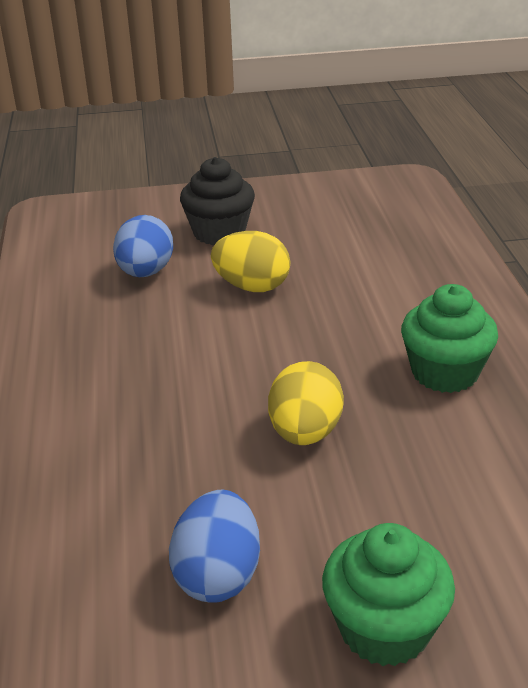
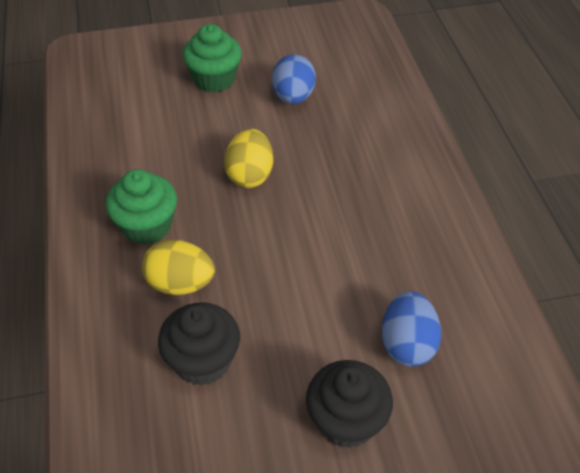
camera: 175 degrees right, 15 degrees up
yellow egg [211,231,290,292] -> yellow egg moved to [142,239,215,295]
none -> black cupcake [158,302,240,386]

